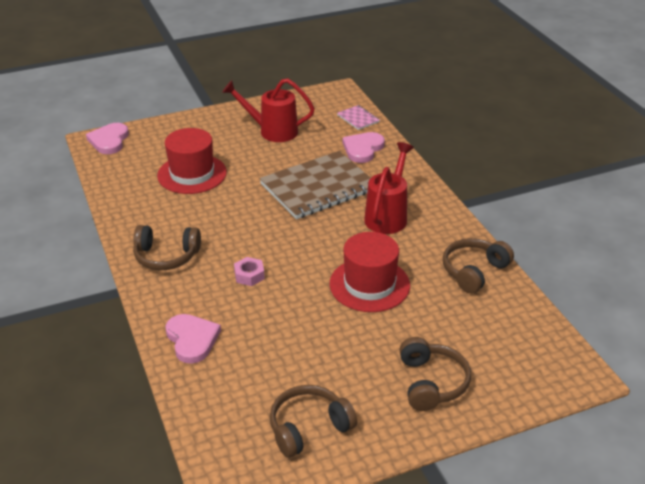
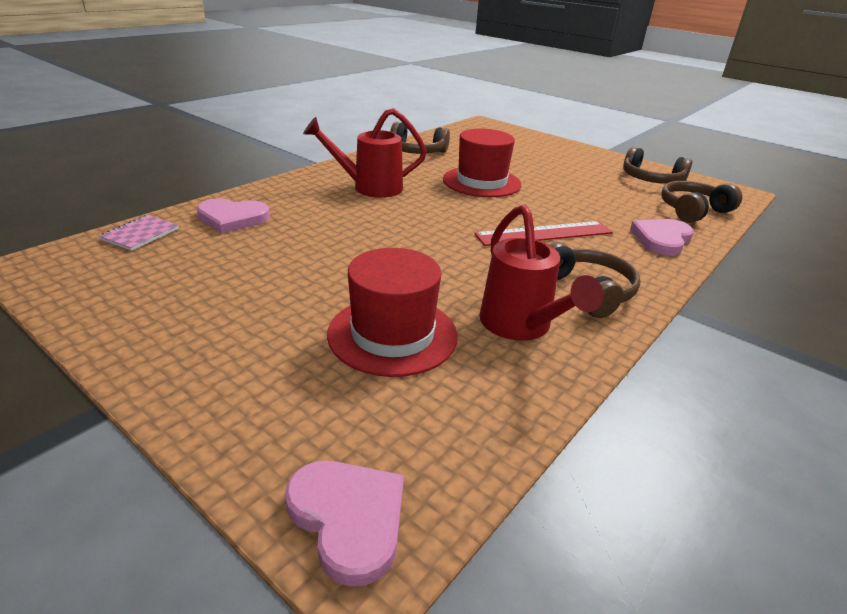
camera: 120 degrees left, 5 degrees down
pink heart [86,123,129,154] -> pink heart turned 105 degrees counterclockwise [285,461,404,587]
red watering can [222,78,315,142] -> red watering can moved to [480,205,603,341]
pink nut [234,257,265,286] -> red ruler [474,221,613,246]
brown notebook [260,151,371,219] -> none
brown headphones [399,337,471,411] -> brown headphones moved to [661,181,742,223]

